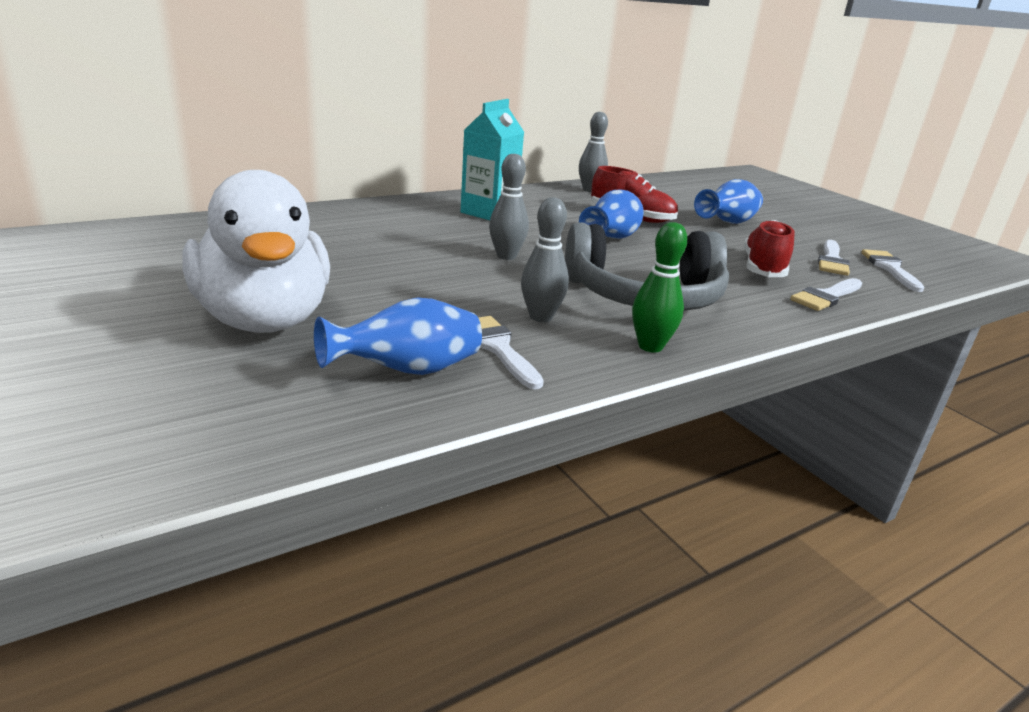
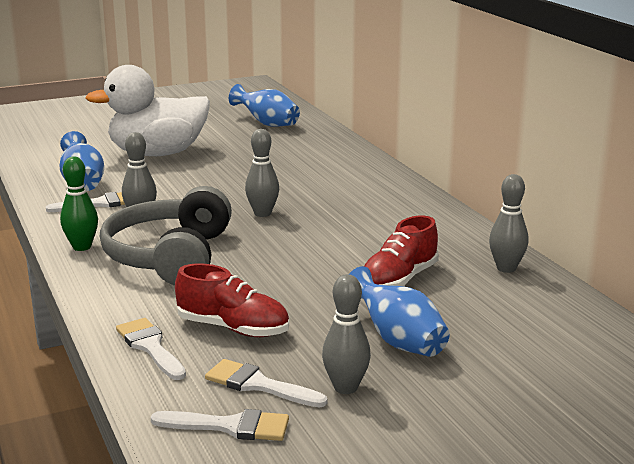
camera: 100 degrees right, 5 degrees down
turquoise carton [461,99,524,220] -> none
blue vase [579,190,644,239] -> blue vase moved to [229,84,300,127]
none -> grey bowling pin [322,274,371,394]

